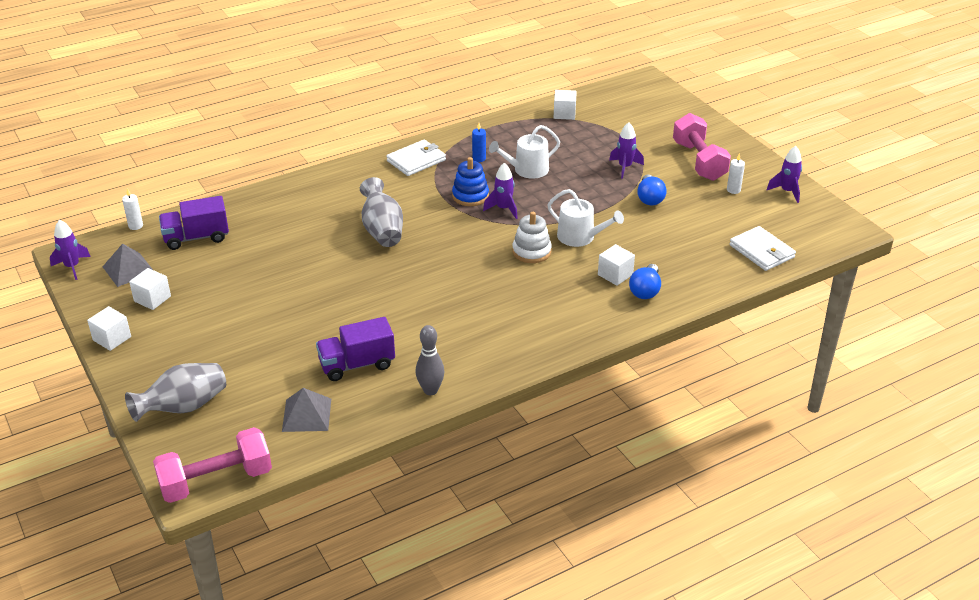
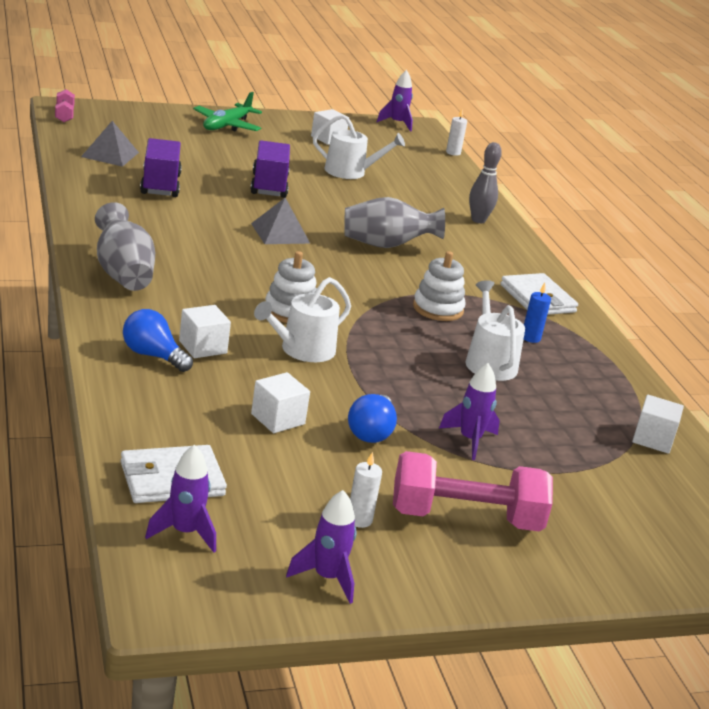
camera: 100 degrees right, 10 degrees down
white cube [87,306,131,351] -> white cube moved to [251,372,310,433]
grey pyramid [103,244,153,287] -> grey pyramid moved to [251,198,310,244]
grey vase [125,363,226,422] -> grey vase moved to [95,202,155,291]
pink dumbbell [153,427,272,503] -> pink dumbbell [55,89,75,122], size x0.49
purple truck [159,196,229,250] -> purple truck moved to [250,140,290,198]
grey bowling pin [415,325,445,395] -> grey bowling pin moved to [469,142,502,223]
blue stacking toy [452,157,489,206] -> white stacking toy [413,251,466,321]
purple rocket [483,163,518,219] -> purple rocket moved to [145,445,216,553]
blue light bulb [637,175,667,205] -> blue light bulb turned 90 degrees counterclockwise [348,394,397,443]
none -> green plane [193,92,262,131]
none -> white watering can [313,114,405,179]

